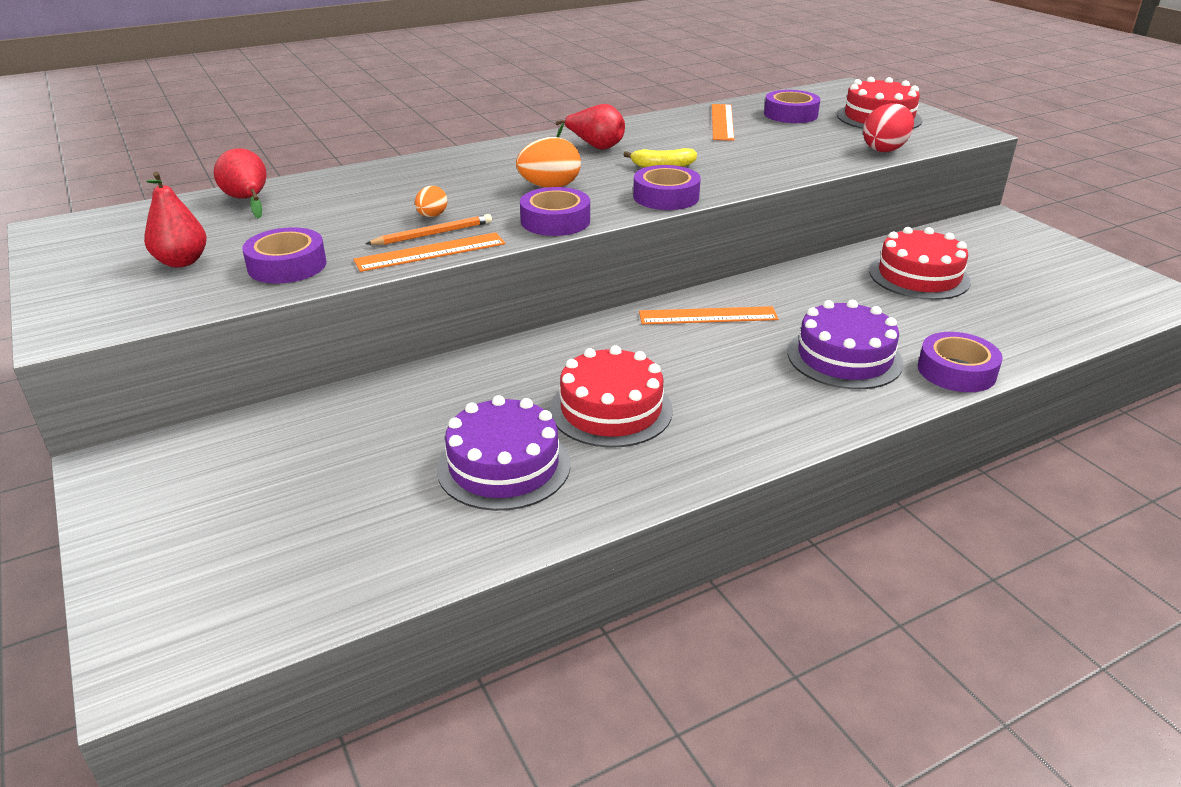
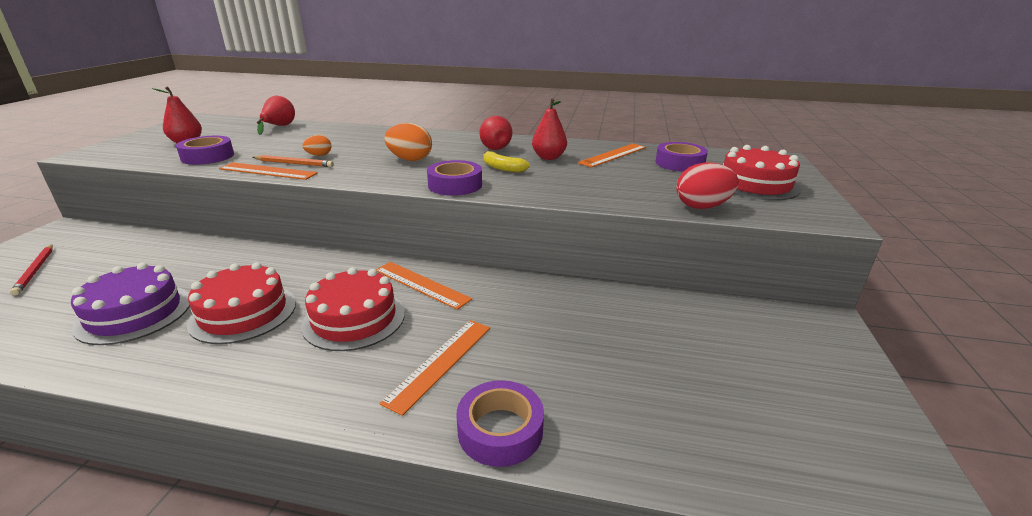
camera: 40 degrees right, 5 degrees down
purple tape [520,187,590,236] -> none
purple cake [788,300,904,389] -> orange ruler [380,320,490,416]
red cake [869,227,971,300] -> red cake moved to [301,267,405,351]
none -> red pencil [10,245,53,296]
none -> red pear [532,98,567,160]

